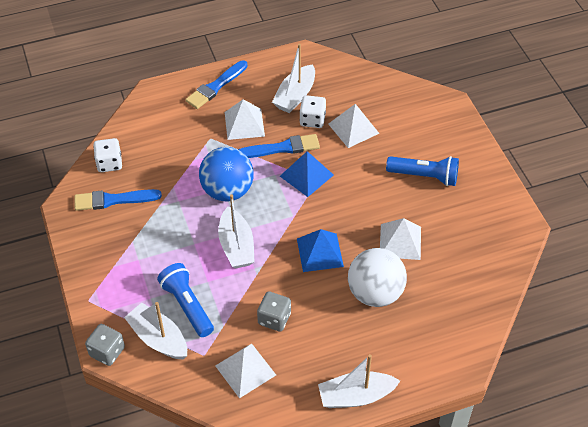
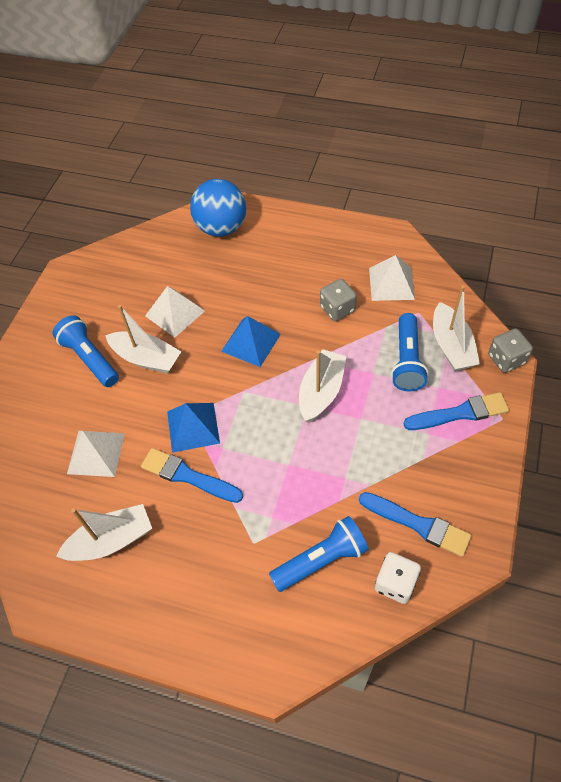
camera: 140 degrees left, 5 degrees up
blue brush [185,60,248,109] -> blue brush moved to [404,392,509,430]
blue ball [199,147,253,201] -> blue ball moved to [190,179,246,237]
white pyramid [225,99,265,140] -> none
white dice [300,95,326,128] -> none
white boat [318,354,400,408] -> white boat moved to [105,305,181,374]
white ball [348,248,407,307] -> none
none -> blue flashlight [269,516,369,592]

